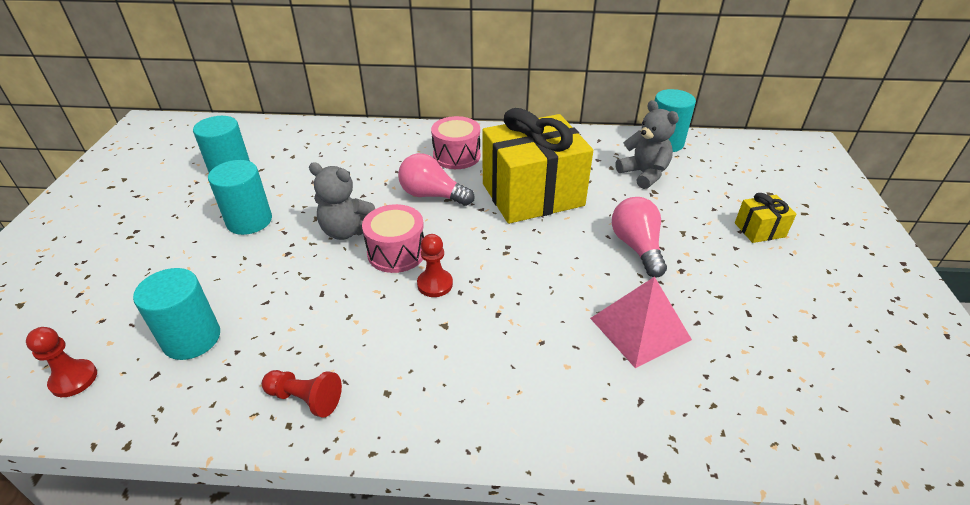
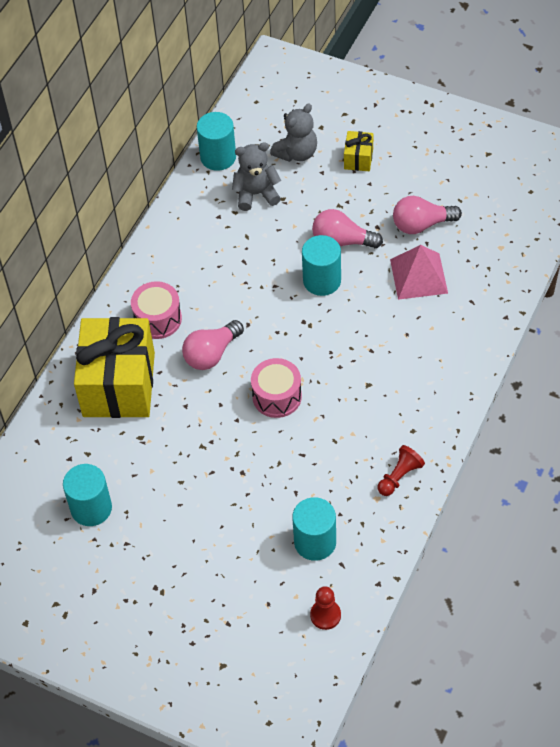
camera: 65 degrees left, 15 degrees up
turquoise cylinder [208,160,272,235] -> turquoise cylinder moved to [302,235,341,296]
grey teddy bear [309,162,375,240] -> grey teddy bear moved to [270,104,317,162]
red pawn [417,234,453,297] -> none
yellow gift [483,108,593,224] -> yellow gift moved to [74,317,155,418]
none -> pink light bulb [393,196,462,234]

